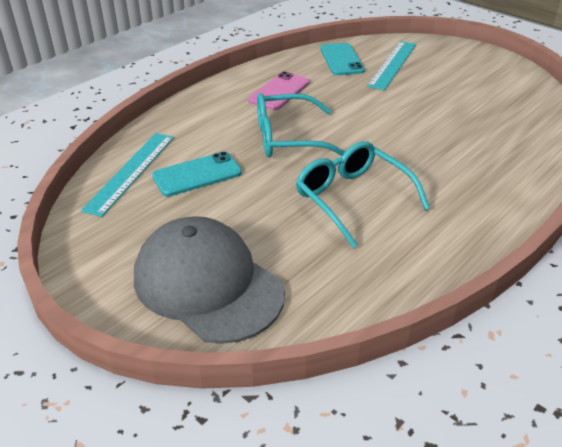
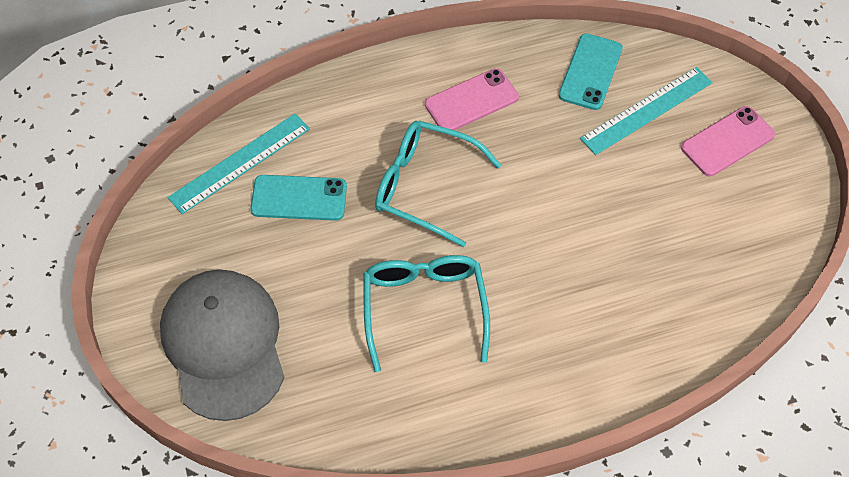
camera: 30 degrees right, 20 degrees up
none -> pink phone [681,106,775,177]

